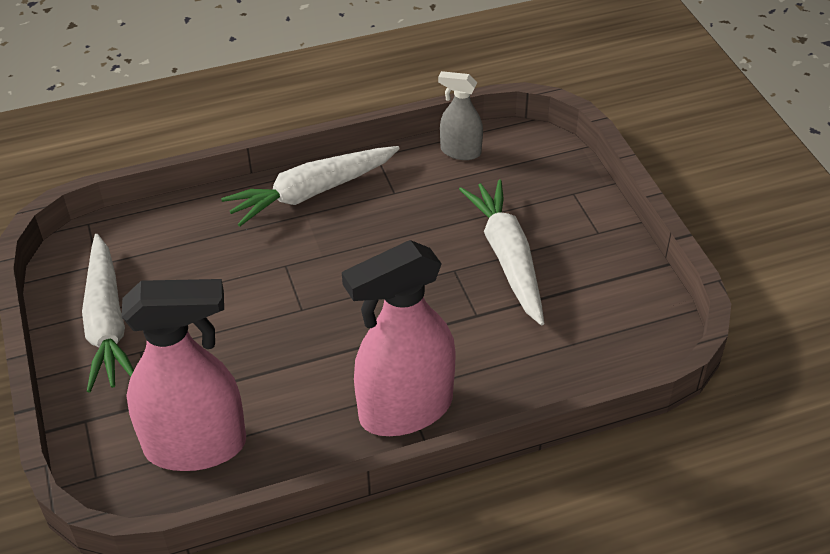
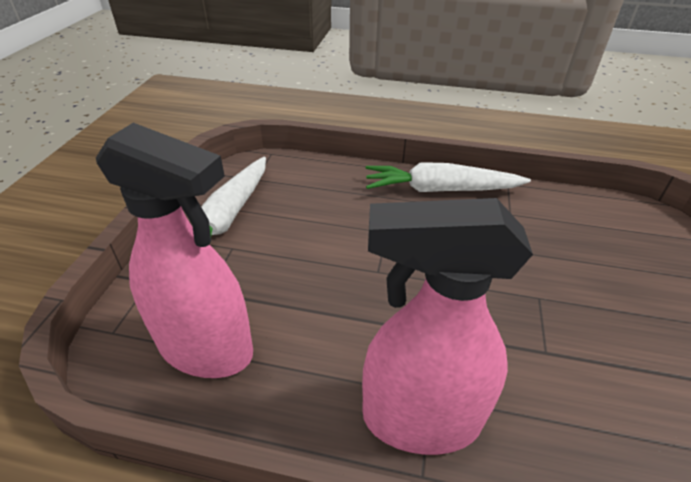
camera: 30 degrees right, 5 degrees down
grey spray bottle [438,71,483,160] -> none
white carrot [459,180,544,325] -> none

